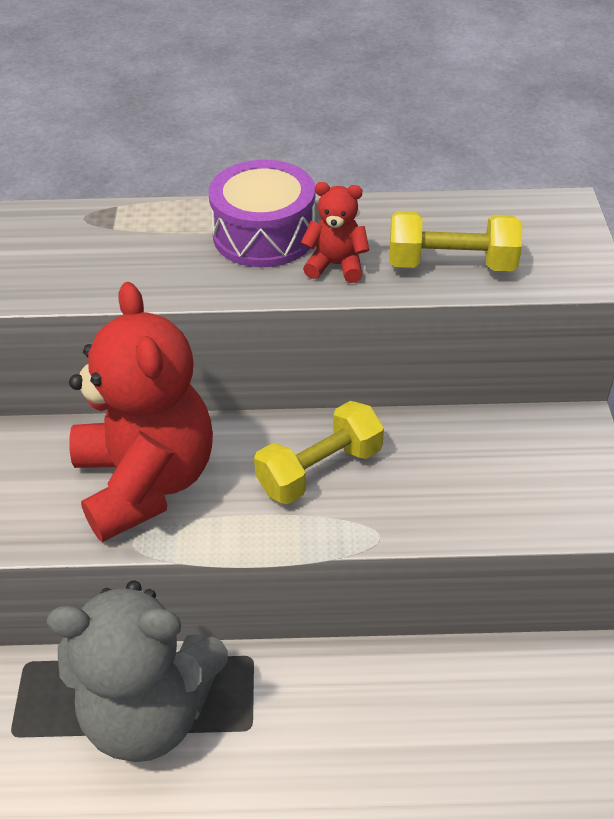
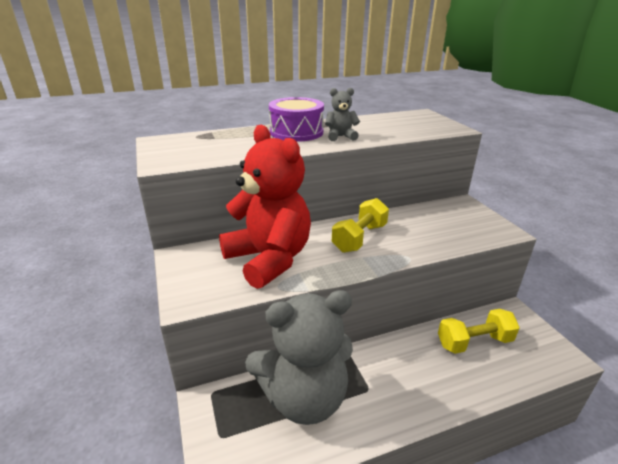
camera: 20 degrees left, 15 degrees down
red teddy bear [301,182,369,283] -> grey teddy bear [325,88,360,141]
yellow dumbbell [389,211,522,271] -> yellow dumbbell moved to [438,309,520,354]

